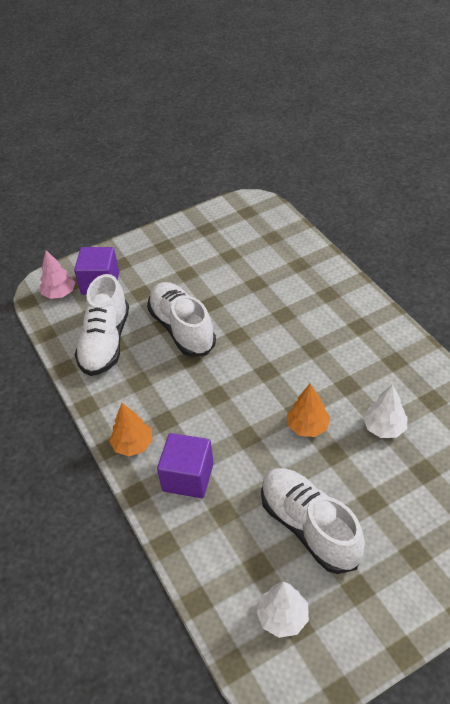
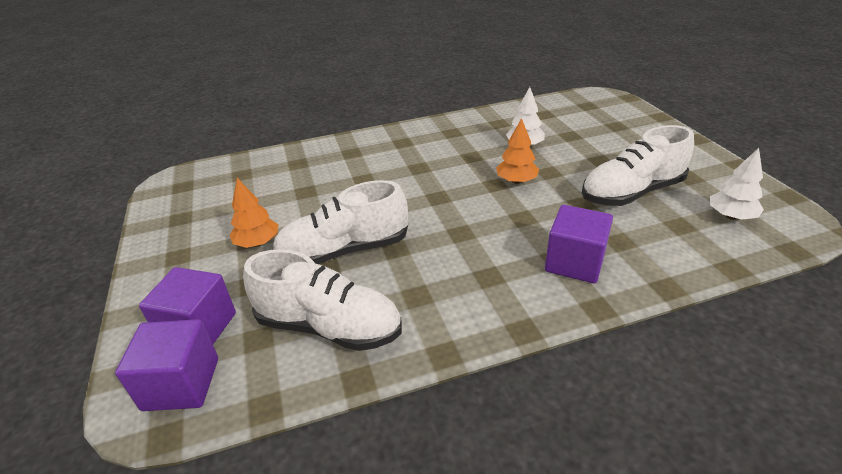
camera: 80 degrees left, 10 degrees down
pink tree [40,250,75,299] -> purple cube [115,319,218,411]
orange tree [109,403,153,456] -> orange tree moved to [230,178,278,248]

